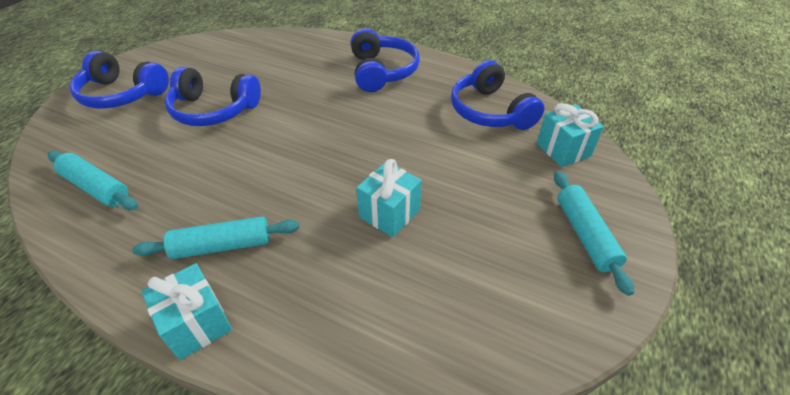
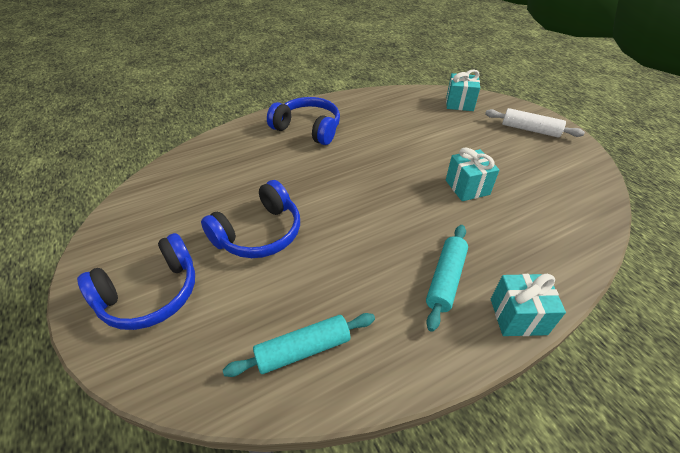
camera: 55 degrees left, 0 degrees up
blue headphones [451,60,545,130] -> none
turquoise rolling pin [554,171,634,296] -> white rolling pin [485,108,585,137]

